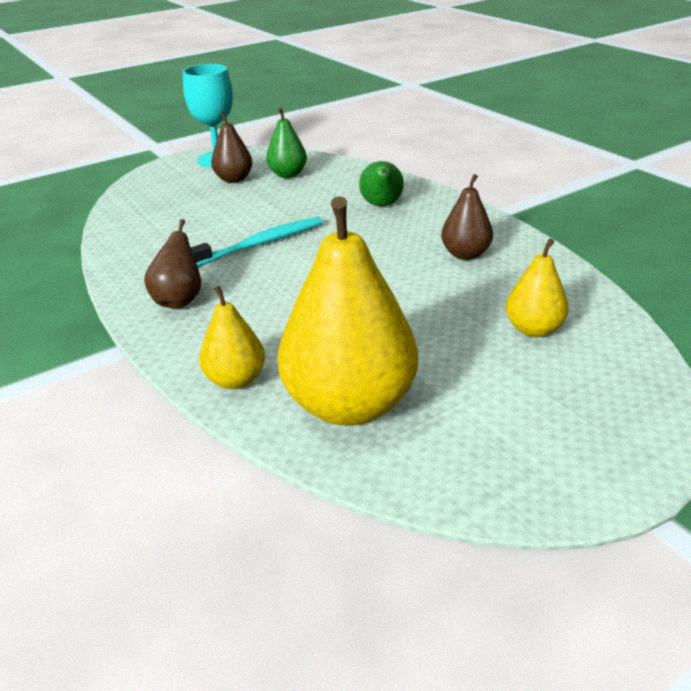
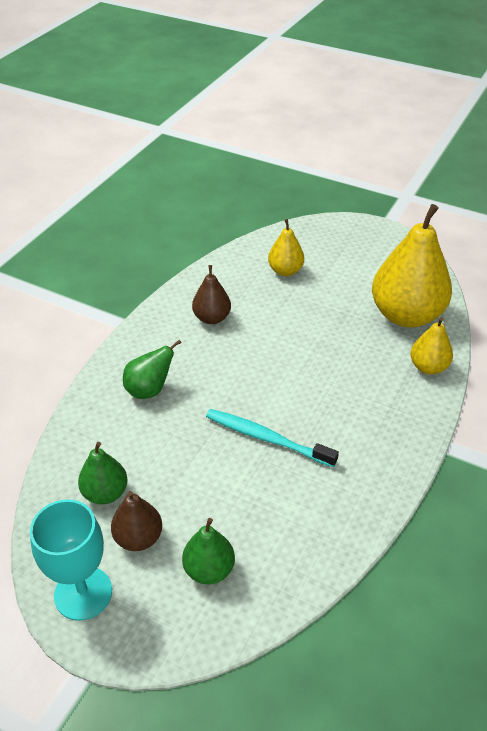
camera: 120 degrees left, 10 degrees up
brown pear [144,219,201,308] -> none
none -> green pear [182,518,235,585]

